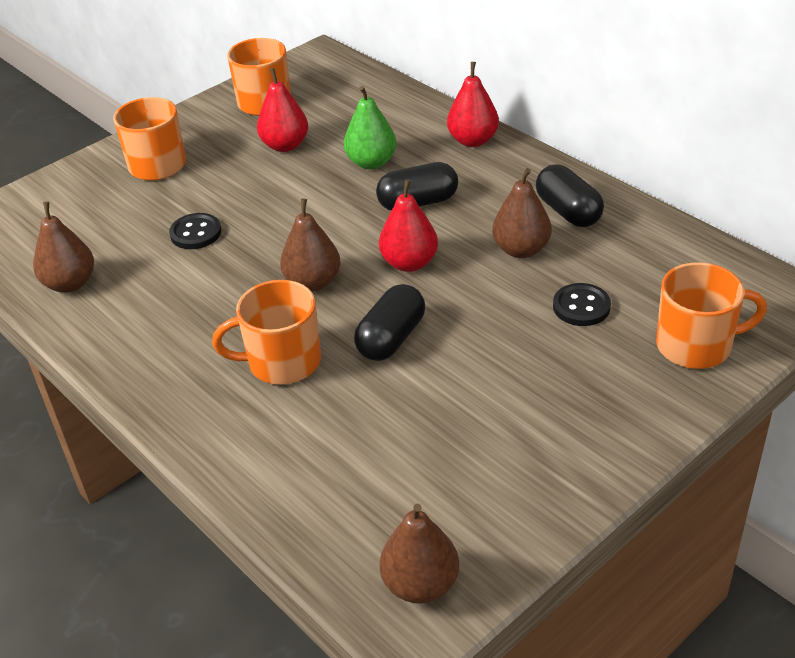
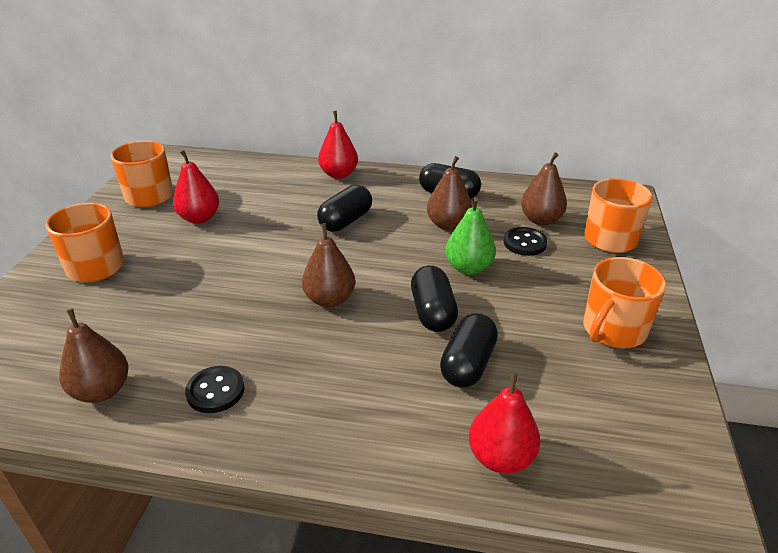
camera: 40 degrees left, 5 degrees down
black button [169,213,221,249] -> black button moved to [185,366,245,413]
orange mug [212,280,321,385] -> orange mug moved to [583,257,666,348]
green pear [344,86,396,169] -> green pear moved to [445,197,496,275]
red pear [379,179,438,272] -> red pear moved to [469,372,541,474]
brown pear [380,504,459,604] -> brown pear moved to [521,153,567,225]
none -> black capsule [440,313,498,388]

